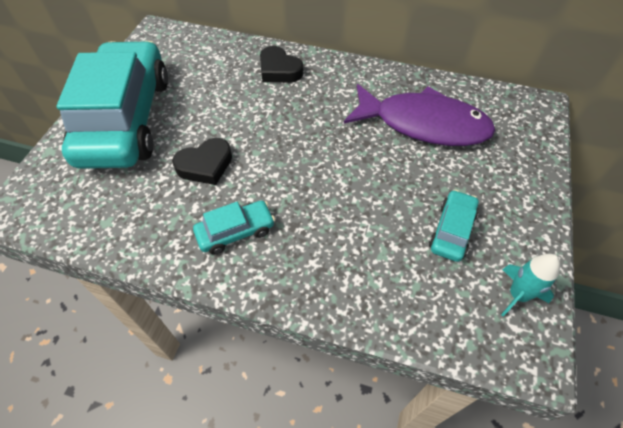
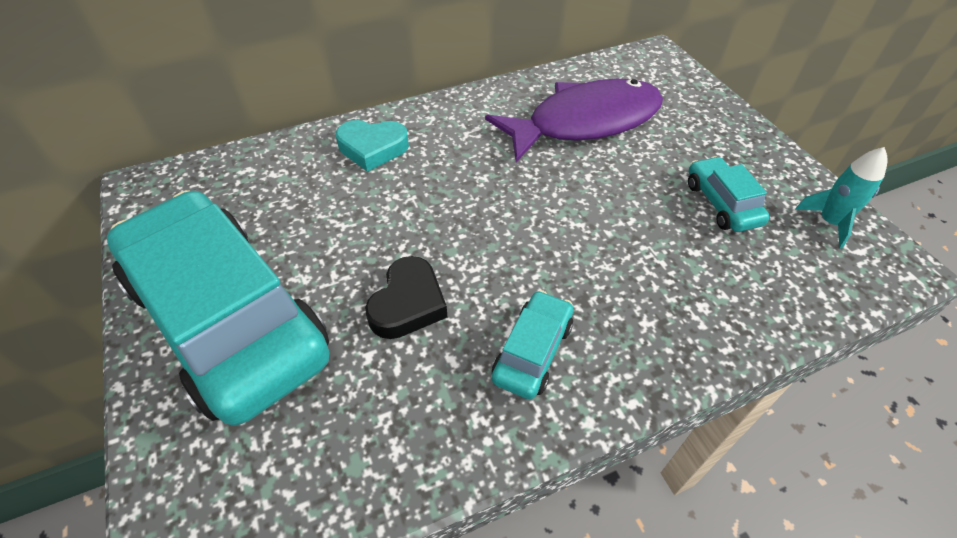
camera: 40 degrees left, 5 degrees down
black heart [260,46,303,83] -> turquoise heart [336,120,409,172]

